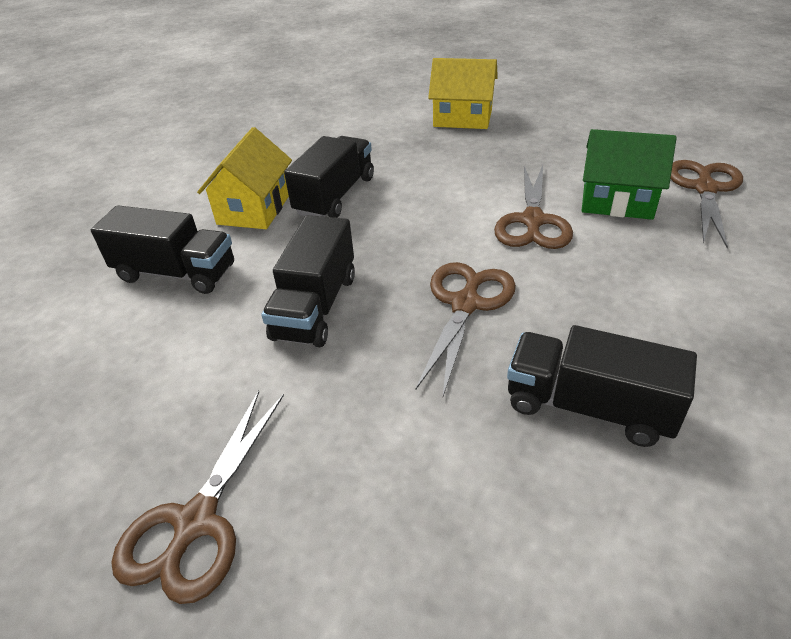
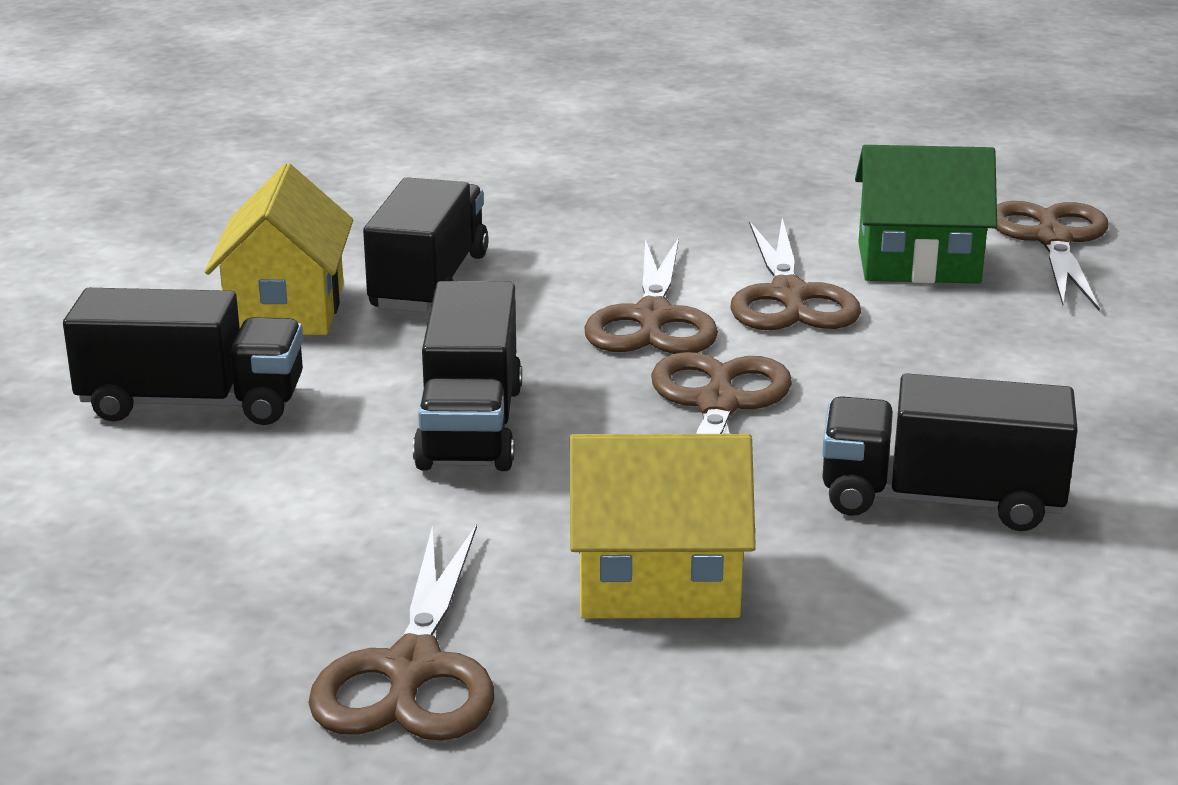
camera: 15 degrees left, 15 degrees down
yellow house [428,58,498,129] -> yellow house moved to [570,434,756,619]
none -> brown scissors [584,237,718,354]

